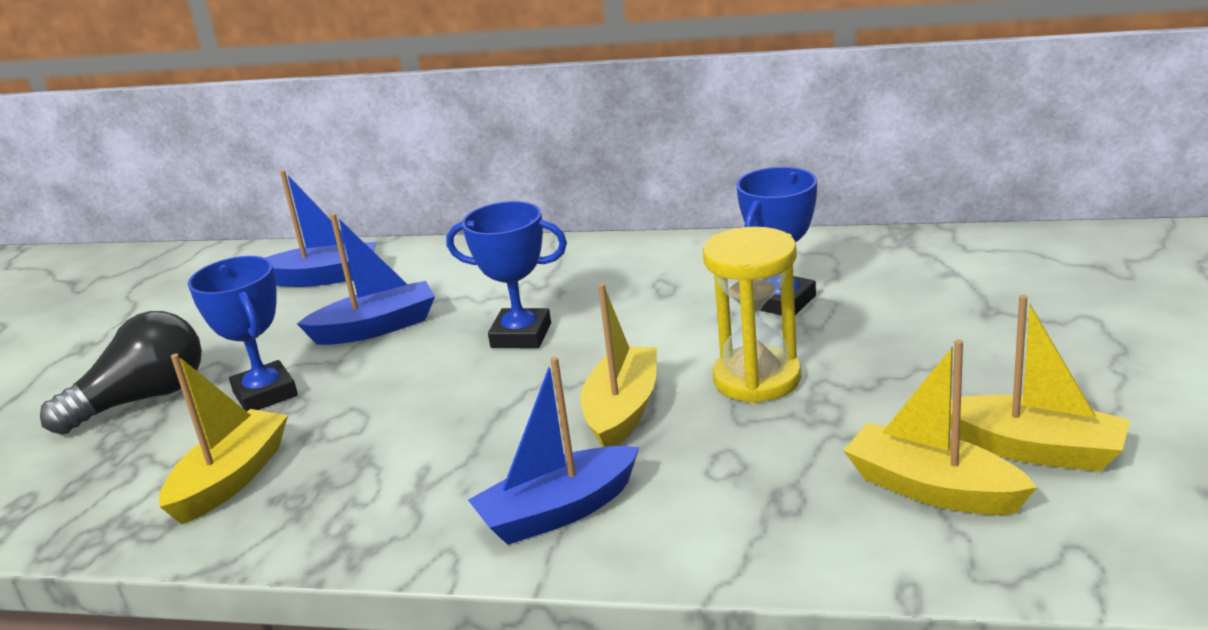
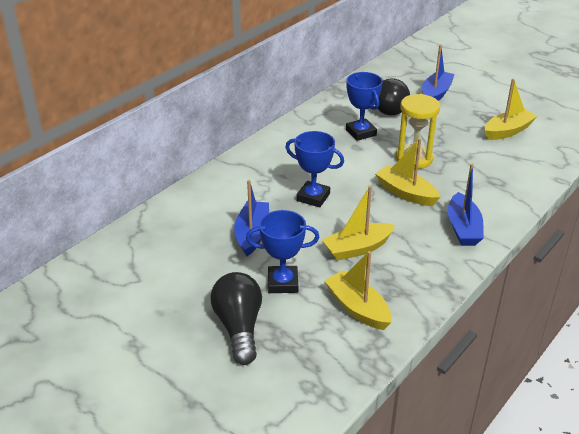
camera: 65 degrees left, 10 degrees up
blue boat [265,170,376,287] -> blue boat moved to [422,45,454,101]
blue trophy [446,201,567,348] -> blue trophy turned 75 degrees clockwise [285,131,344,207]
yellow boat [843,339,1037,515] -> yellow boat moved to [322,186,395,261]
none -> black light bulb [375,77,410,115]

